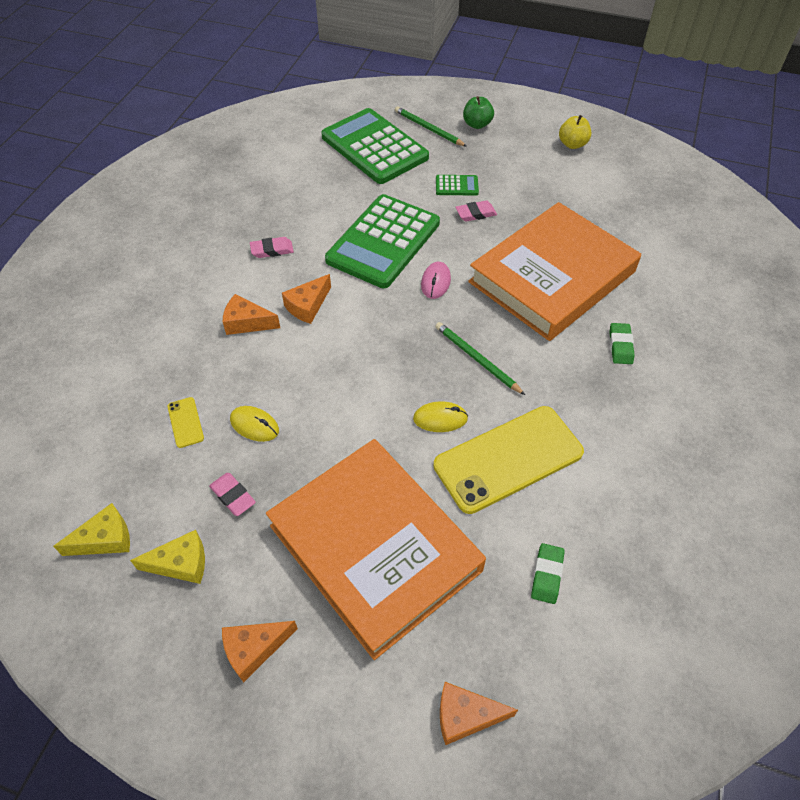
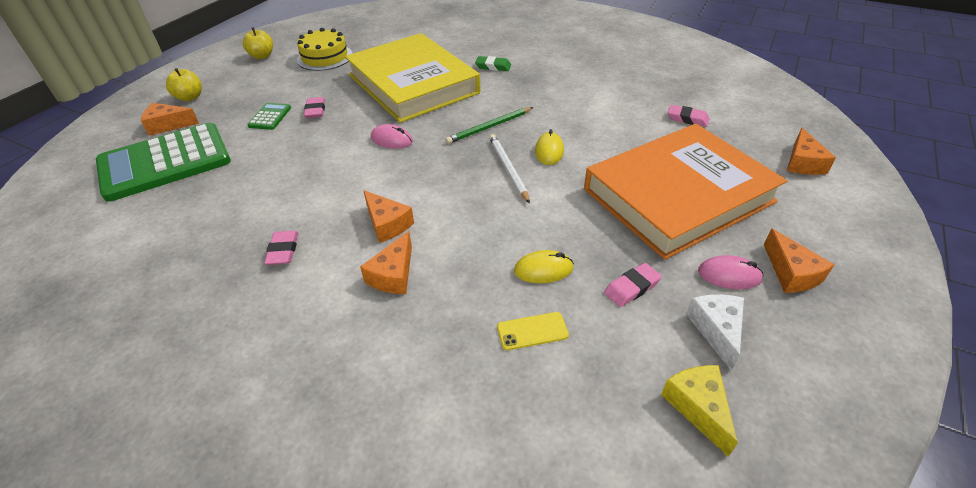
camera: 80 degrees left, 10 degrees down
yellow cheese [130,530,205,584] -> white cheese [686,294,744,371]
yellow mouse [230,406,279,442] -> yellow mouse turned 45 degrees clockwise [514,250,574,283]
green calculator [325,194,440,288] -> none
green pencil [395,106,467,147] -> orange cheese [141,103,199,136]
yellow phone [433,406,584,514] -> none
green apple [463,96,494,129] -> yellow apple [166,68,202,101]
orange book [468,202,641,341] -> yellow book [345,33,481,123]
green eraser [531,543,565,604] -> pink eraser [668,105,709,127]
none -> yellow cake [297,28,353,71]
none -> white pencil [489,134,530,204]
none -> pink mouse [698,255,763,289]

